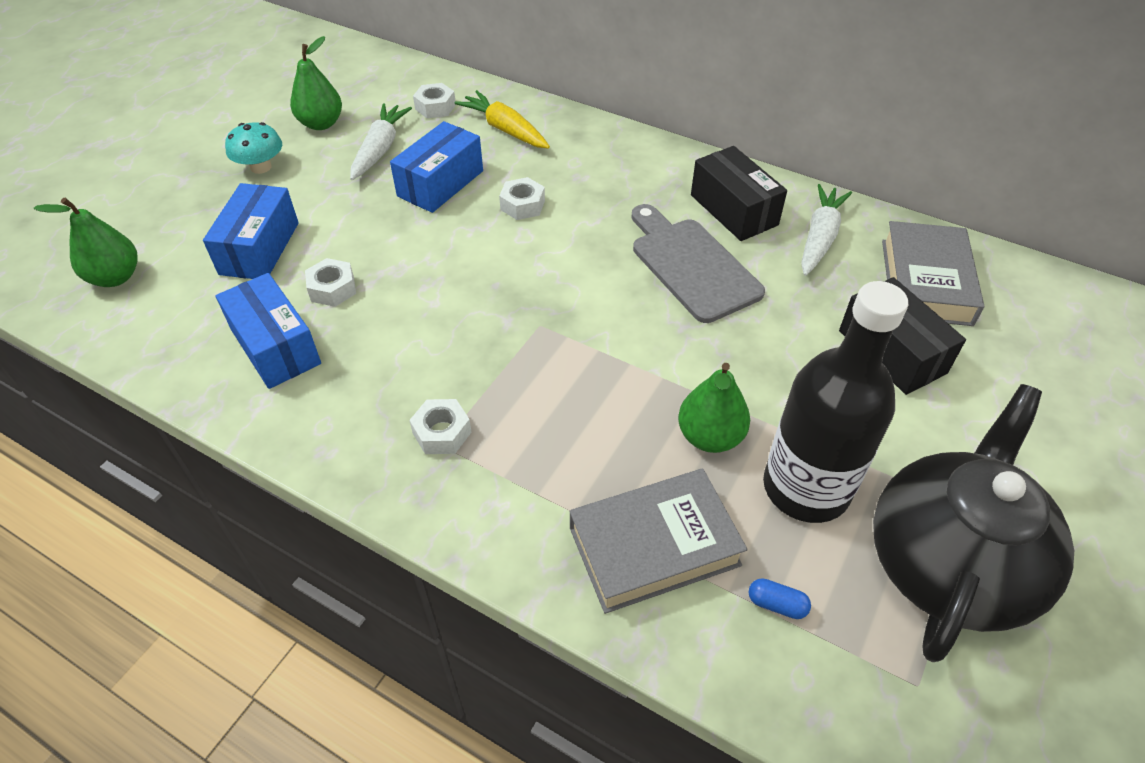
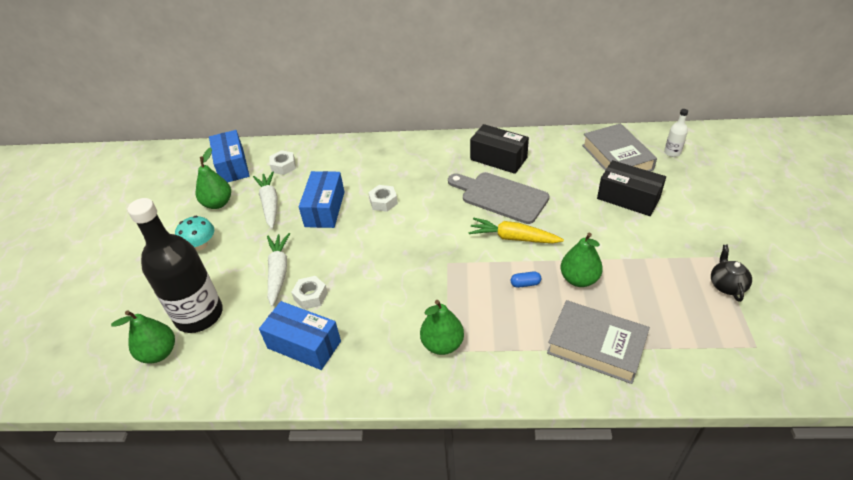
camera: 25 degrees left, 5 degrees down
blue box [203,183,299,279] -> blue box moved to [209,130,250,183]
white nut [409,399,472,454] -> green pear [420,300,464,355]
yellow carrot [454,90,550,149] -> yellow carrot moved to [468,218,564,243]
grey book [570,469,748,614] -> grey book turned 75 degrees clockwise [547,300,650,384]
blue capsule [749,578,811,619] -> blue capsule moved to [510,271,541,288]
black bottle [763,281,908,523] -> black bottle moved to [128,198,223,333]
white carrot [801,184,852,276] -> white carrot moved to [267,233,290,306]
black teapot [873,384,1074,662] -> black teapot [711,245,752,302], size x0.40
none -> white bottle [664,109,688,157]

